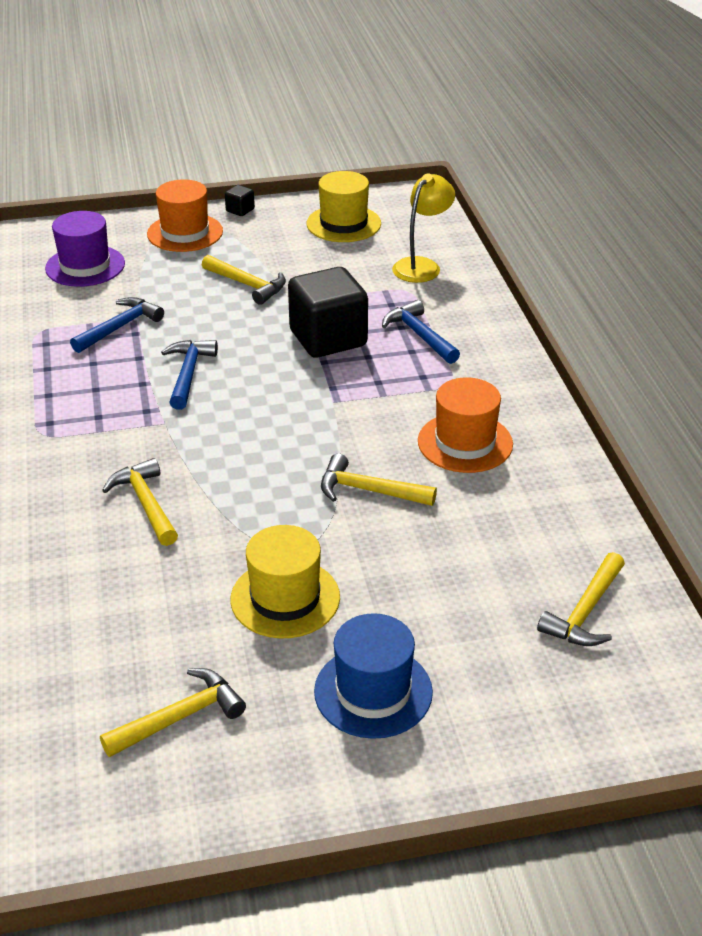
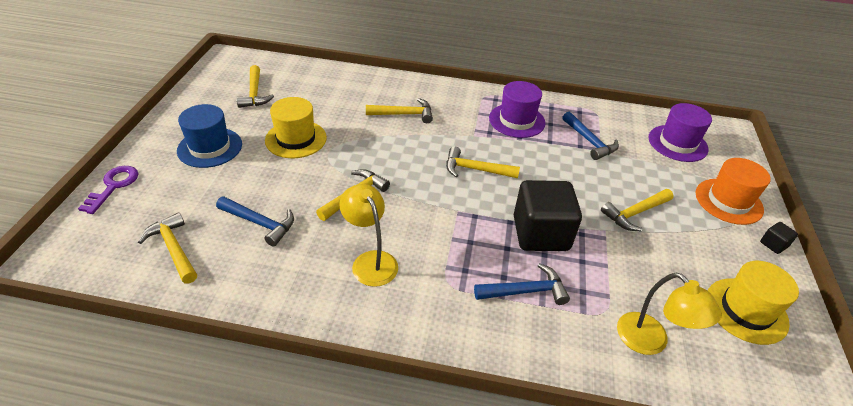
camera: 110 degrees right, 5 degrees up
blue hammer [161,340,218,410] -> blue hammer moved to [216,196,294,247]
orange hat [418,377,513,473] -> yellow lamp [339,184,398,287]
none -> purple key [78,166,139,214]
none -> yellow hammer [446,146,520,178]
none -> purple hat [489,81,545,138]

